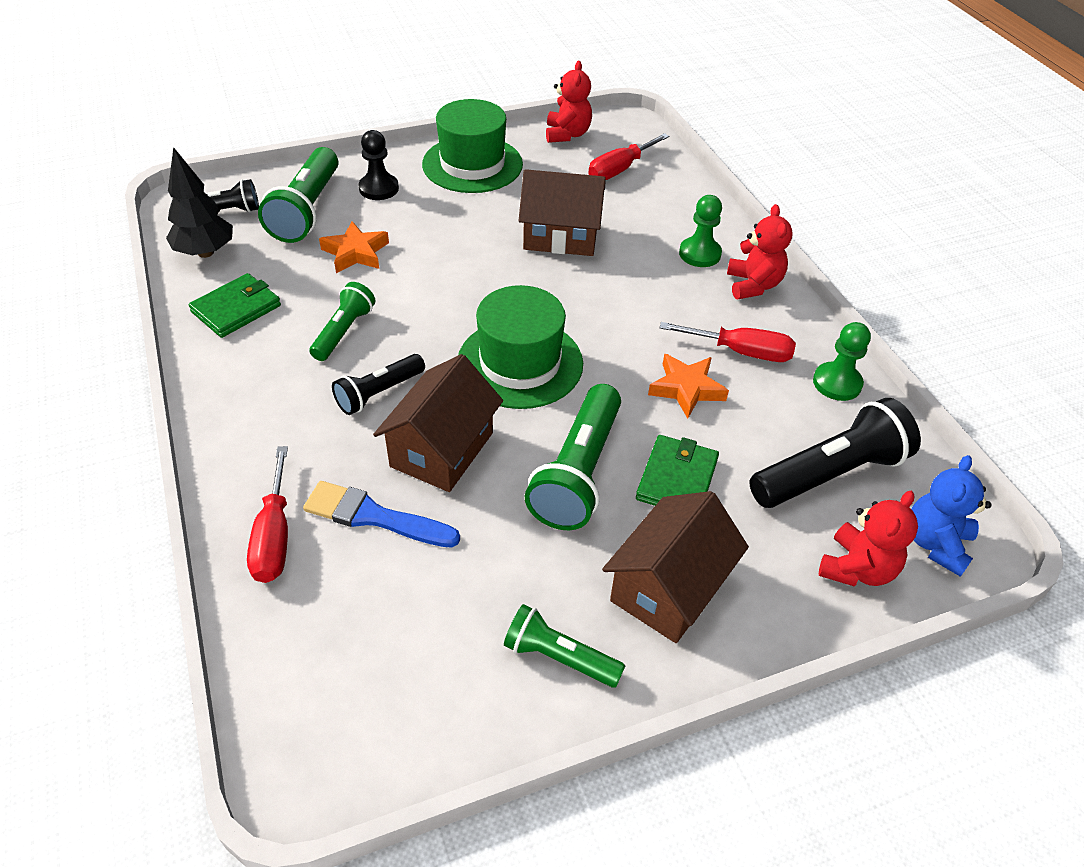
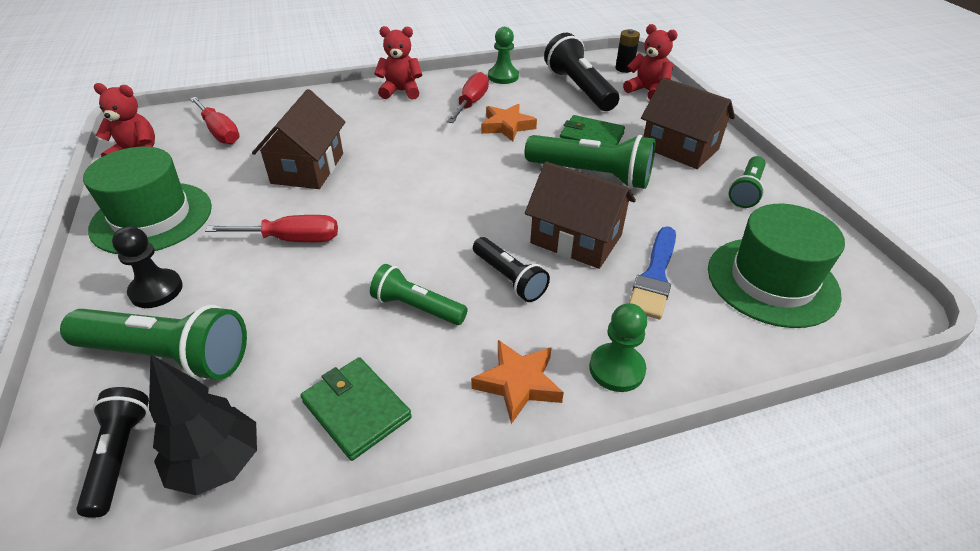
camera: 85 degrees left, 5 degrees down
red screwdriver [247,446,288,583] -> red screwdriver moved to [205,215,338,242]
orange star [319,221,389,273] -> orange star moved to [471,340,564,424]
green hat [458,285,583,409] -> green hat moved to [708,204,845,328]
green pawn [679,195,722,267] -> green pawn moved to [589,303,647,392]
blue teddy bear [911,455,992,577] -> black battery [616,29,640,73]

